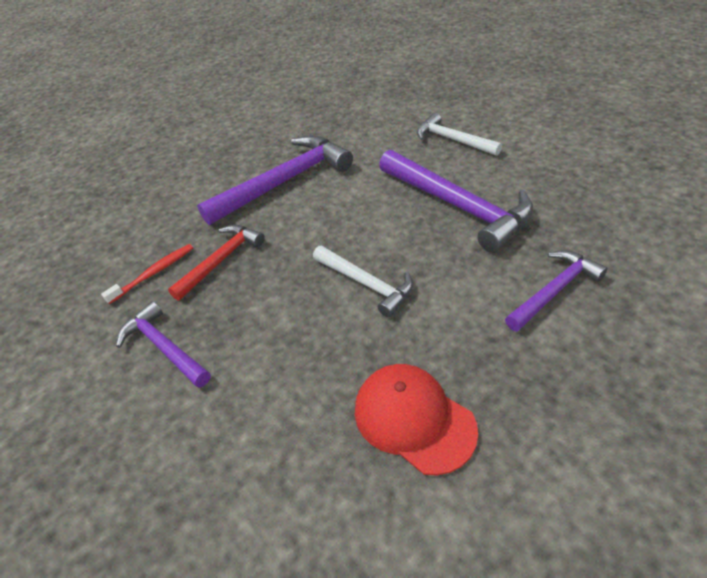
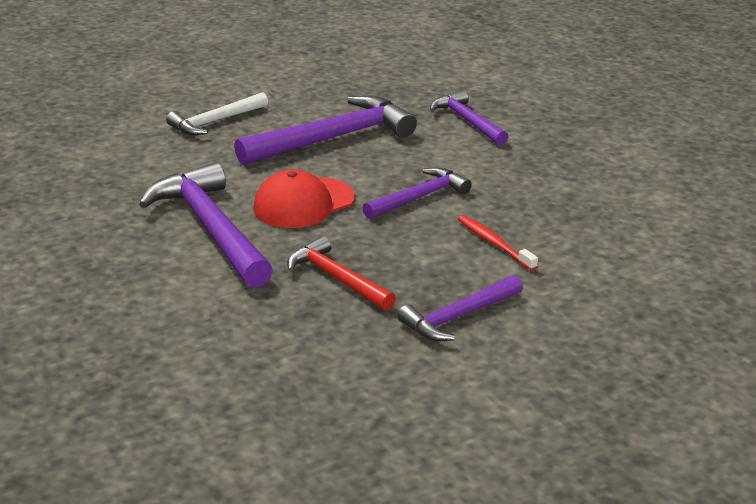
camera: 85 degrees left, 15 degrees down
red toothbrush [101,244,193,304] -> red toothbrush moved to [458,215,538,271]
white hammer [313,246,413,317] -> purple hammer [362,167,472,219]
red cap [355,364,478,476] -> red cap moved to [253,169,355,228]

